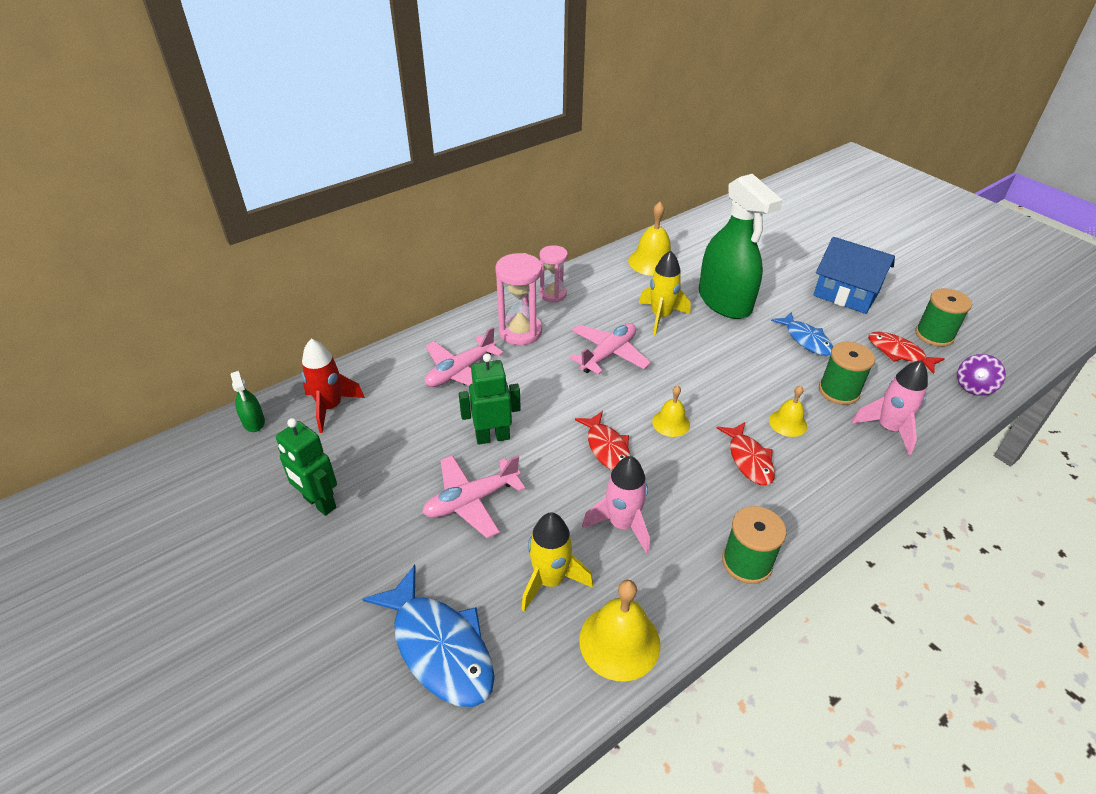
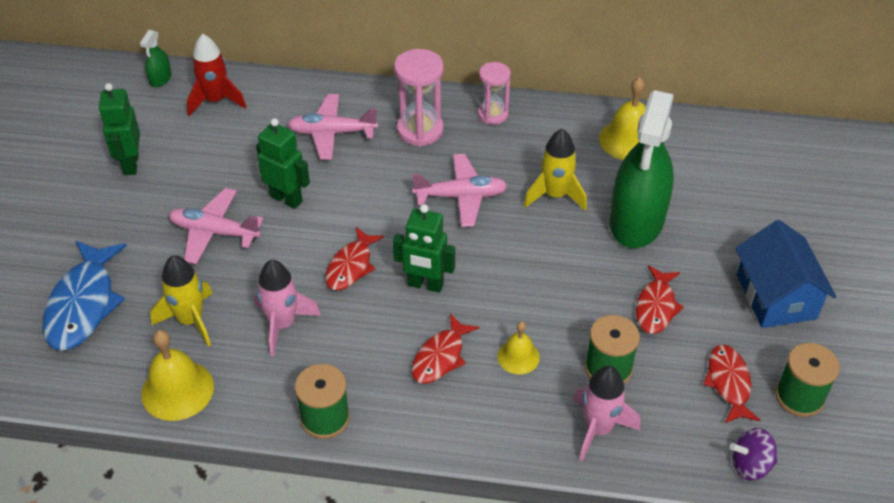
camera: 45 degrees right, 5 degrees up
yellow bell [652,386,690,437] -> green robot [393,204,455,293]
blue fish [771,312,833,356] -> red fish [636,265,684,334]

